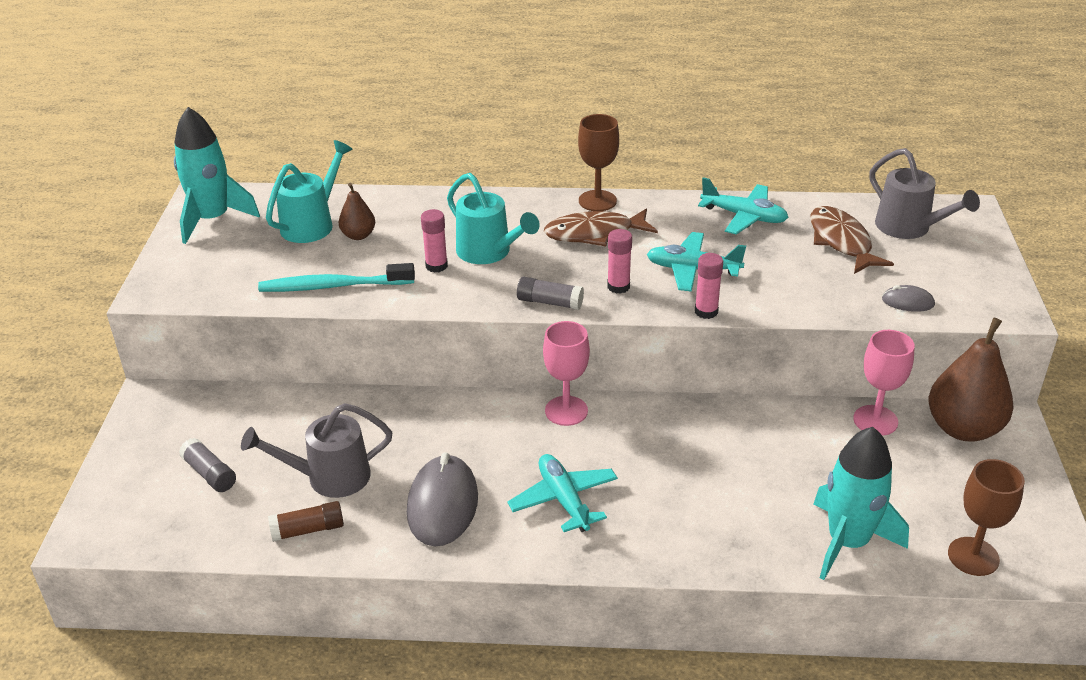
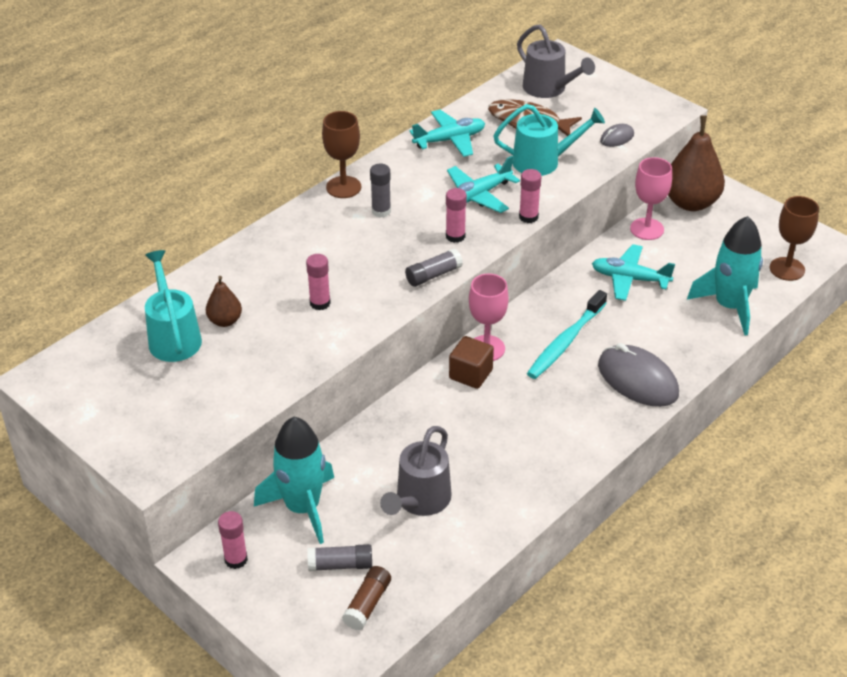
camera: 50 degrees left, 5 degrees up
turquoise rocket [174,107,260,244] -> turquoise rocket moved to [254,417,334,544]
turquoise toothbrush [258,263,415,292] -> turquoise toothbrush moved to [527,290,607,379]
brown glue stick [268,501,344,542] -> brown glue stick moved to [342,566,391,630]
grey mouse [407,452,478,546] -> grey mouse moved to [598,343,679,407]
turquoise watering can [447,173,540,264] -> turquoise watering can moved to [493,104,605,176]
turquoise plane [507,454,618,532] -> turquoise plane moved to [592,244,675,301]
brown fish [544,208,658,247] -> grey glue stick [370,164,391,218]
grey watering can [870,148,980,239] -> grey watering can turned 45 degrees clockwise [517,24,595,98]
none -> pink glue stick [218,511,248,569]
none -> brown cube [449,336,494,389]

